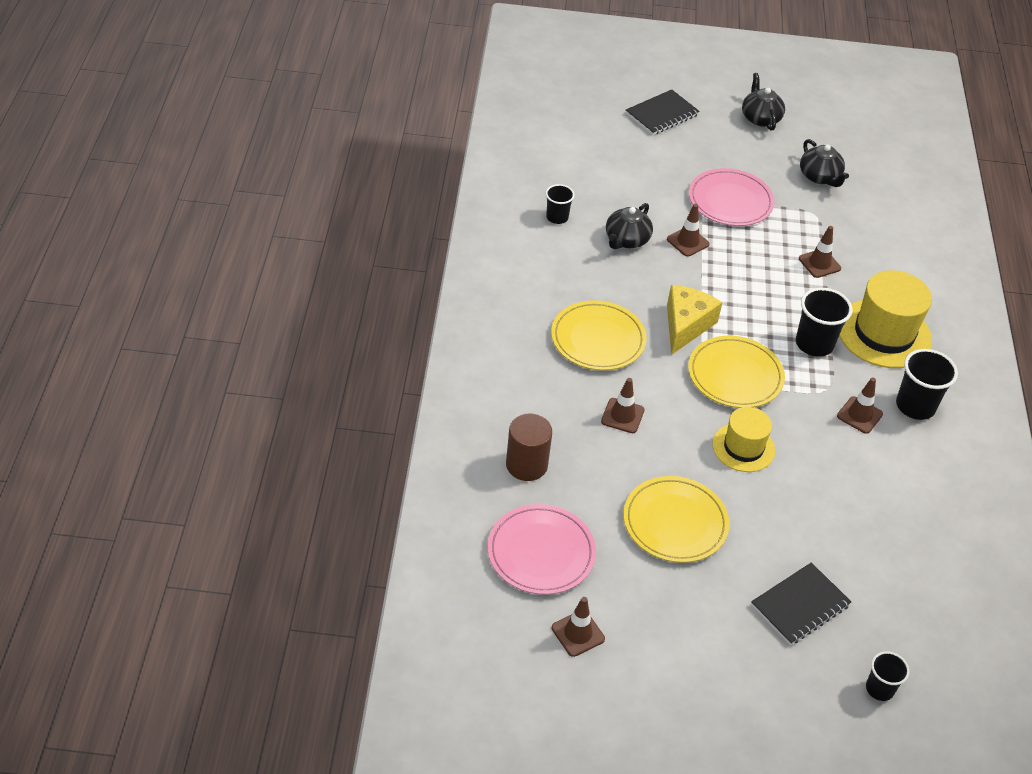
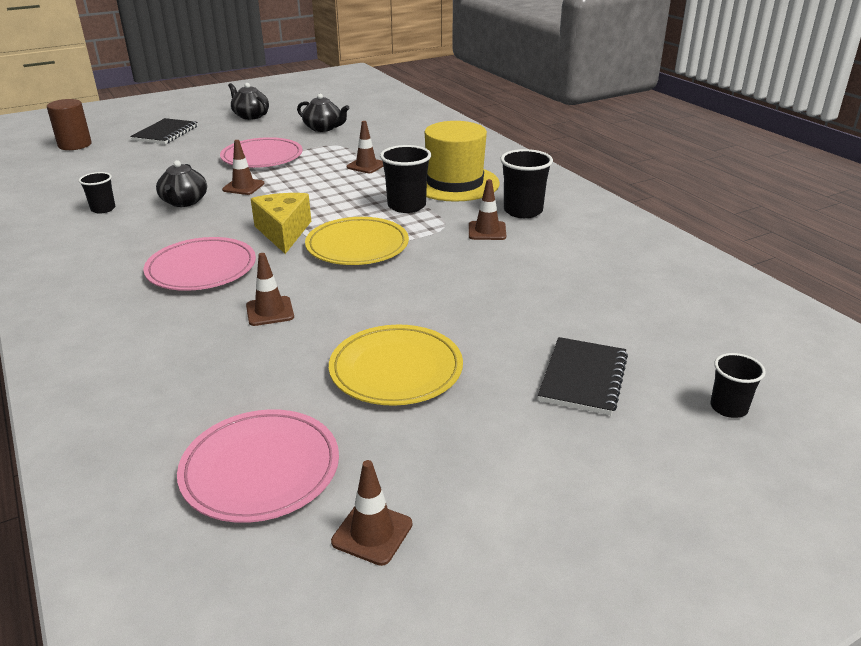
camera: 30 degrees left, 15 degrees down
brown cylinder [506,414,552,481] -> brown cylinder moved to [47,99,92,150]
yellow plate [551,300,647,371] -> pink plate [143,237,256,291]
yellow hat [712,407,775,472] -> none

